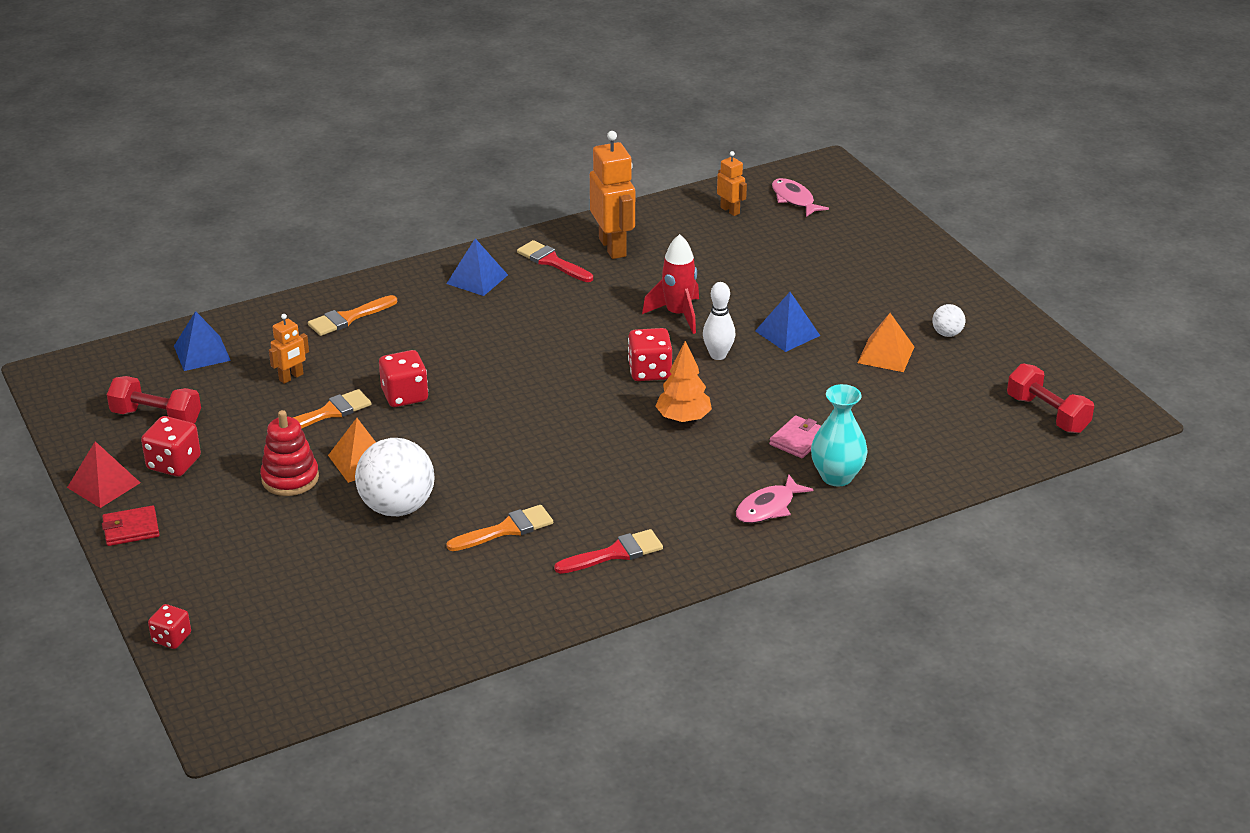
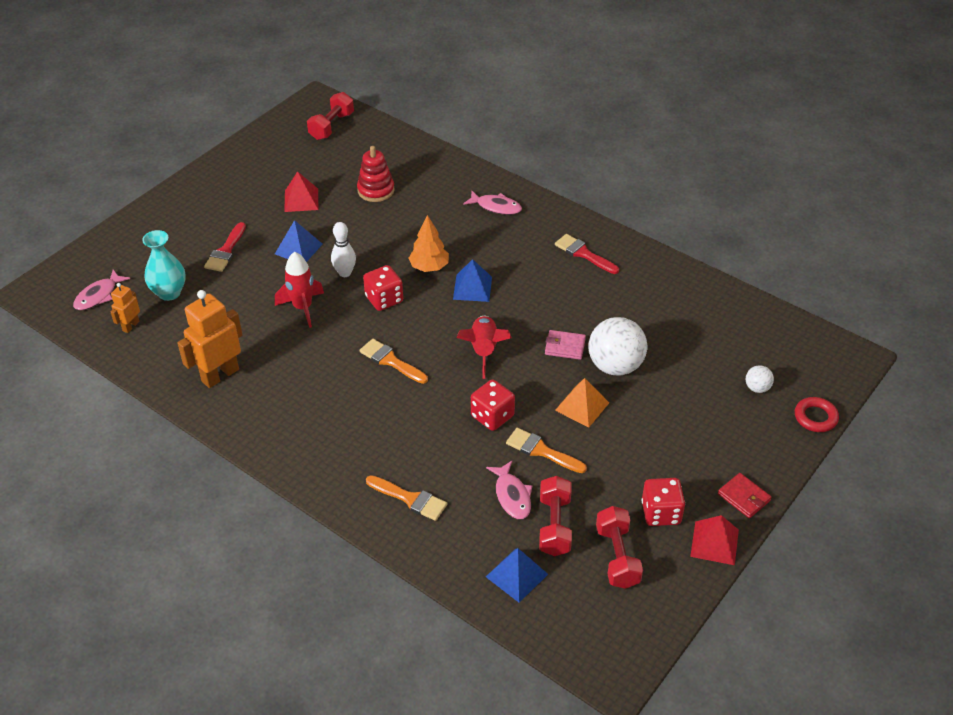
camera: 115 degrees left, 10 degrees up
red dice [148,604,191,649] -> red ring [795,397,839,432]
red stacking toy [260,410,319,496] -> red stacking toy moved to [357,146,395,202]
orange robot [269,314,309,384] -> pink fish [486,461,532,519]
blue pyramid [446,238,508,296] -> blue pyramid moved to [453,259,492,302]
orange brush [447,505,553,551] -> orange brush moved to [359,339,428,384]
red brush [517,240,593,282] -> red brush moved to [204,222,246,272]
pink wallet [769,415,821,458] -> pink wallet moved to [545,330,586,360]
turquoise vase [811,384,867,487] -> turquoise vase moved to [142,230,186,301]
orange pyramid [858,313,914,372] -> red pyramid [284,171,318,212]
white ball [932,304,965,337] -> white ball moved to [746,365,774,393]
none -> red rocket [456,316,512,379]
none -> red dumbbell [539,476,572,556]

